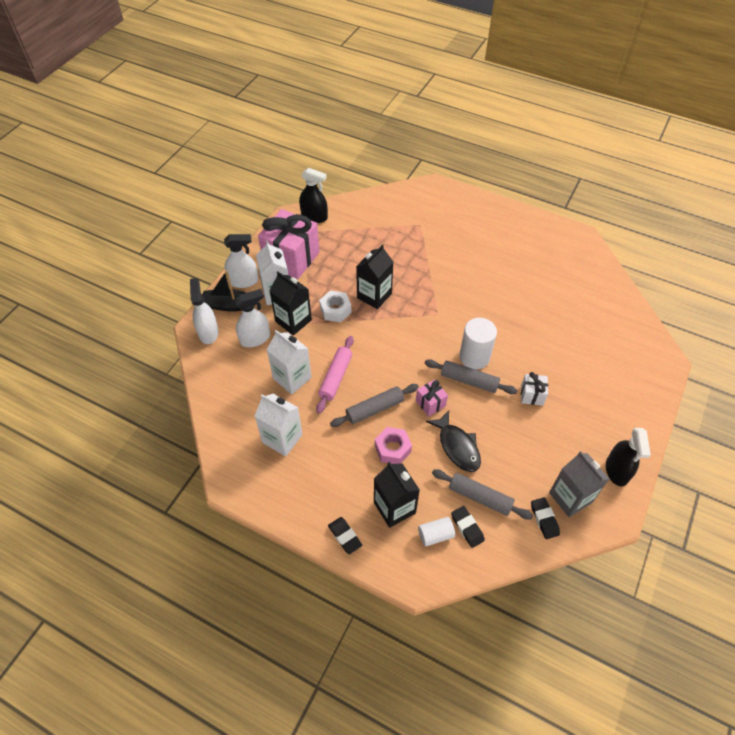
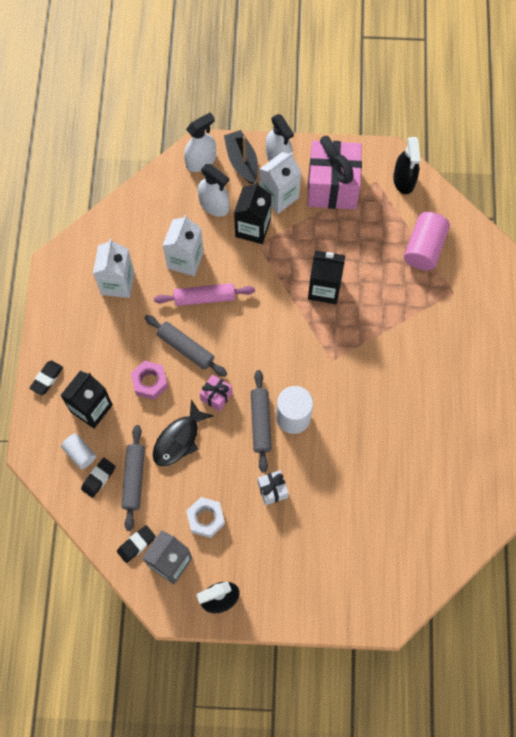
camera: 65 degrees right, 15 degrees up
white nut [319,291,352,322] -> white nut moved to [186,497,225,538]
none -> pink cylinder [404,212,450,270]

